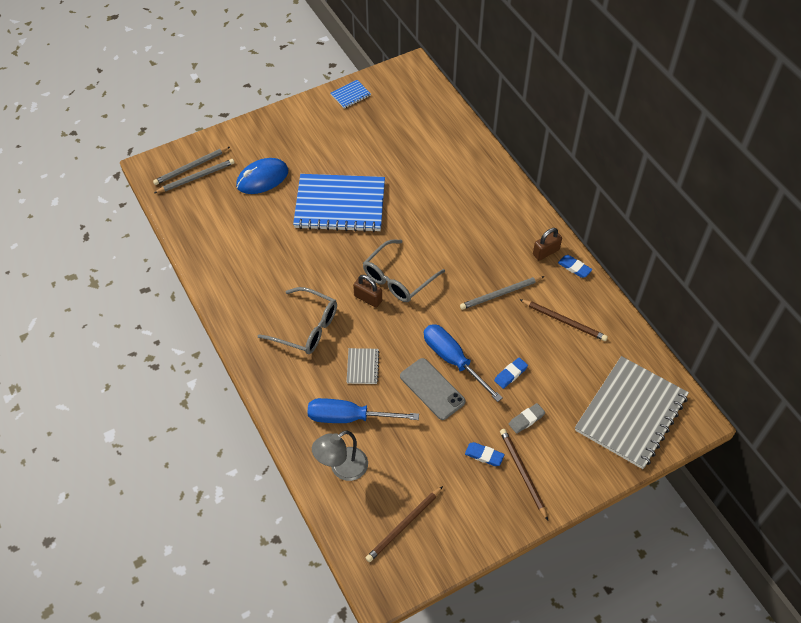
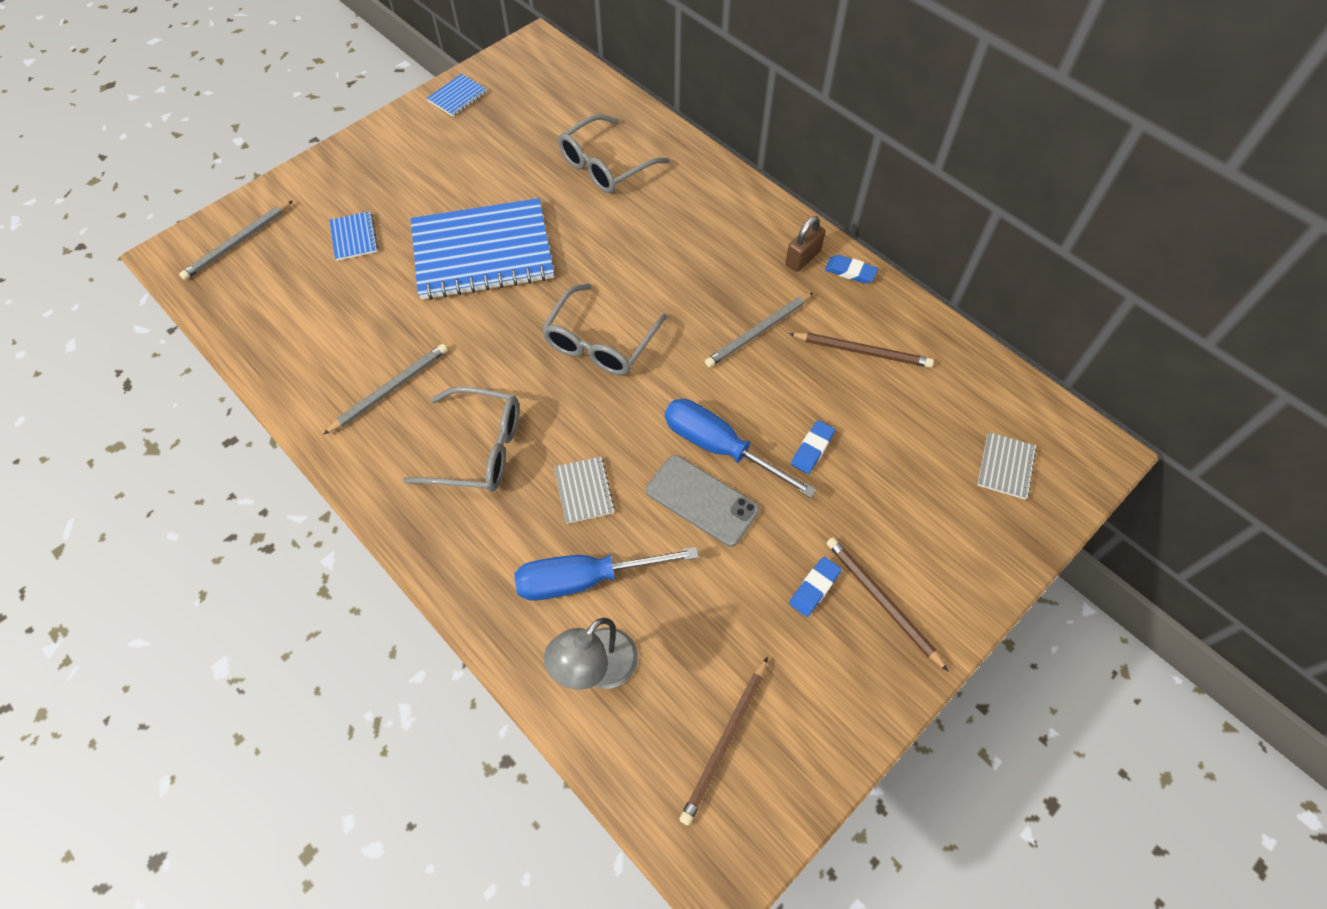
camera: 15 degrees left, 5 degrees up
grey pencil [154,159,235,193] -> grey pencil moved to [323,344,448,435]
blue mouse [236,158,288,194] -> blue notebook [329,211,378,261]
brown padlock [353,275,382,308] -> none
blue eraser [465,442,505,466] -> blue eraser turned 60 degrees counterclockwise [789,557,842,617]
grey eraser [509,403,545,434] -> none
grey notebook [575,356,689,469] -> grey notebook [978,432,1037,500], size x0.41
none -> grey glasses [558,114,670,193]

